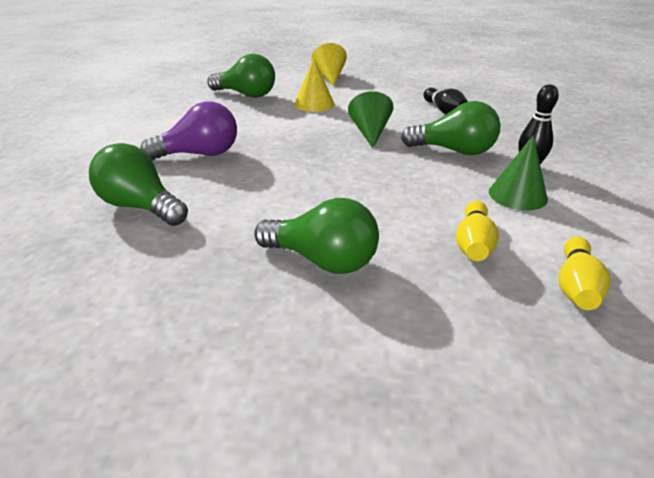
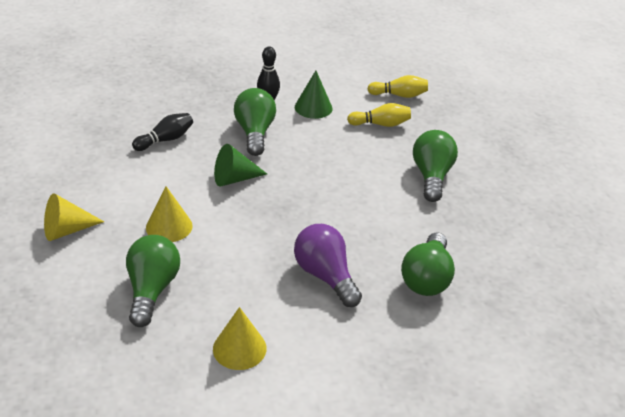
camera: 110 degrees left, 5 degrees up
none -> yellow cone [213,307,267,370]

